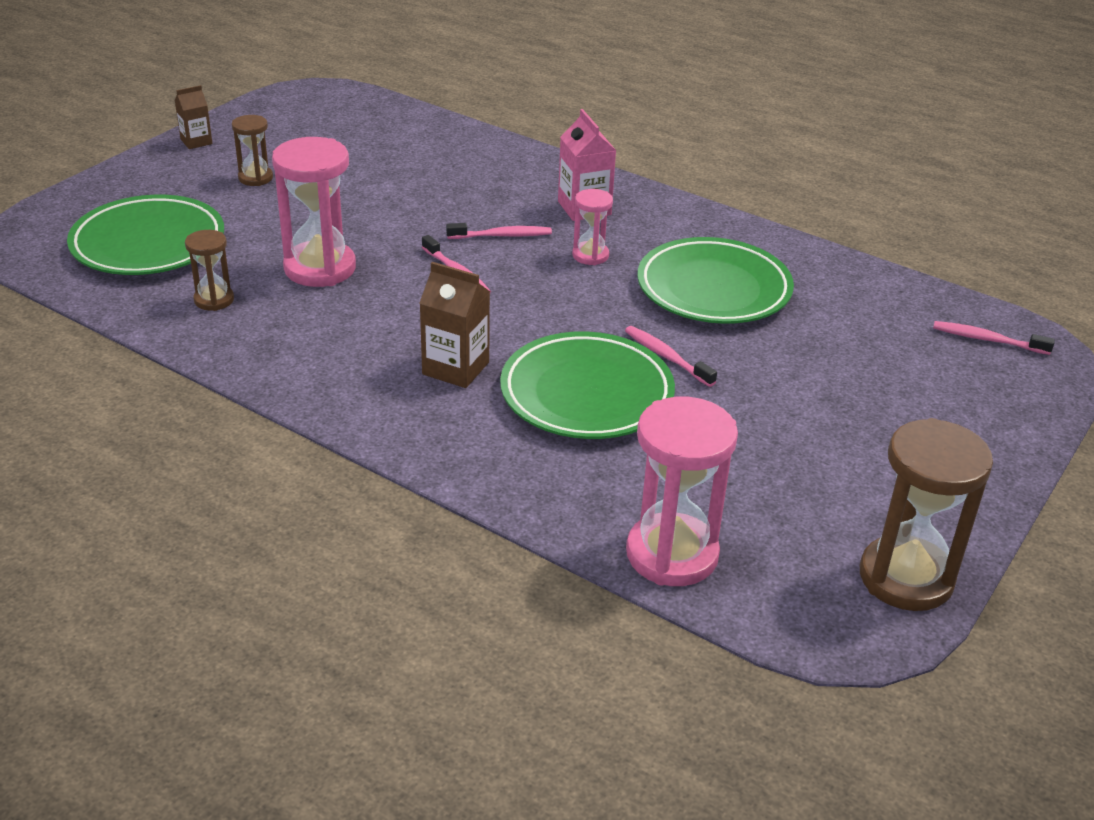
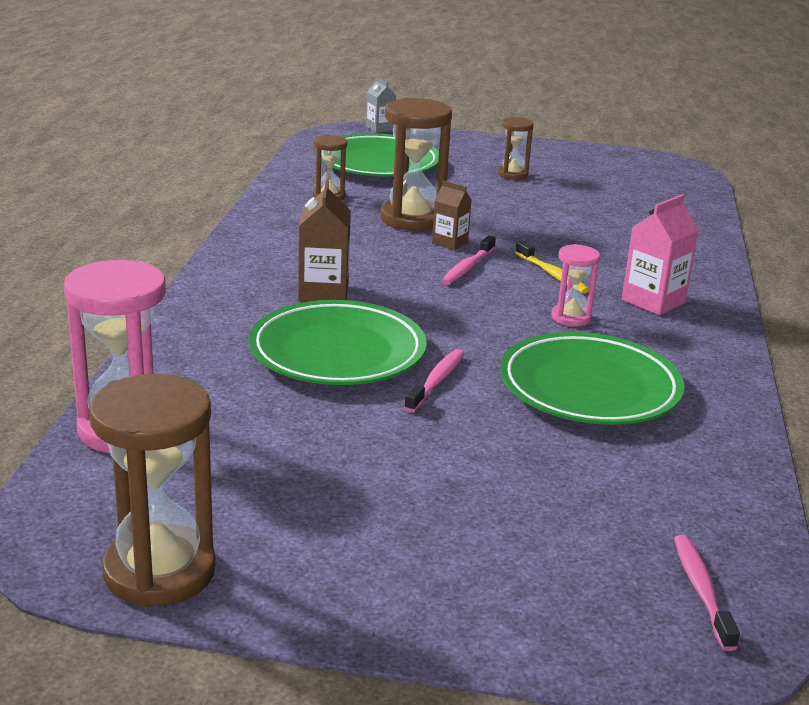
camera: 65 degrees right, 10 degrees down
brown carton [175,85,213,149] -> brown carton moved to [432,181,472,250]
pink hourglass [272,137,356,287] -> brown hourglass [381,98,452,231]
pink toothbrush [446,223,552,239] -> yellow toothbrush [515,241,589,294]
none -> grey carton [366,77,396,133]

